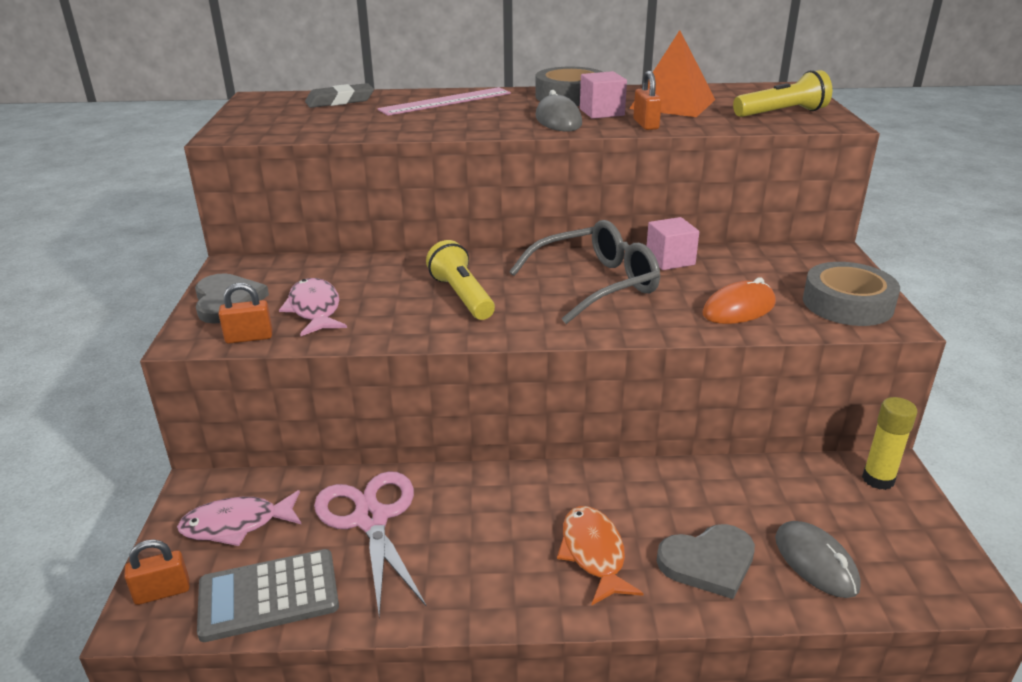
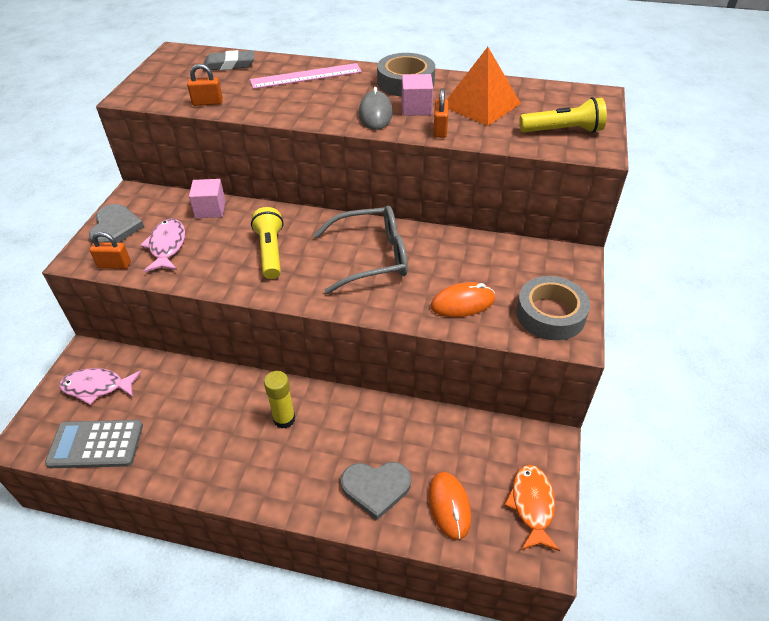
camera: 15 degrees right, 15 degrees up
orange padlock [124,539,190,605] -> orange padlock moved to [187,64,223,106]
pink scissors [314,471,427,617] -> none
orange fish [557,506,643,605] -> orange fish moved to [504,464,560,551]
pink cube [647,217,699,270] -> pink cube moved to [189,179,226,218]
grey mouse [775,521,861,598] -> orange mouse [428,472,471,540]
yellow glue stick [862,397,917,490] -> yellow glue stick moved to [264,371,295,429]

